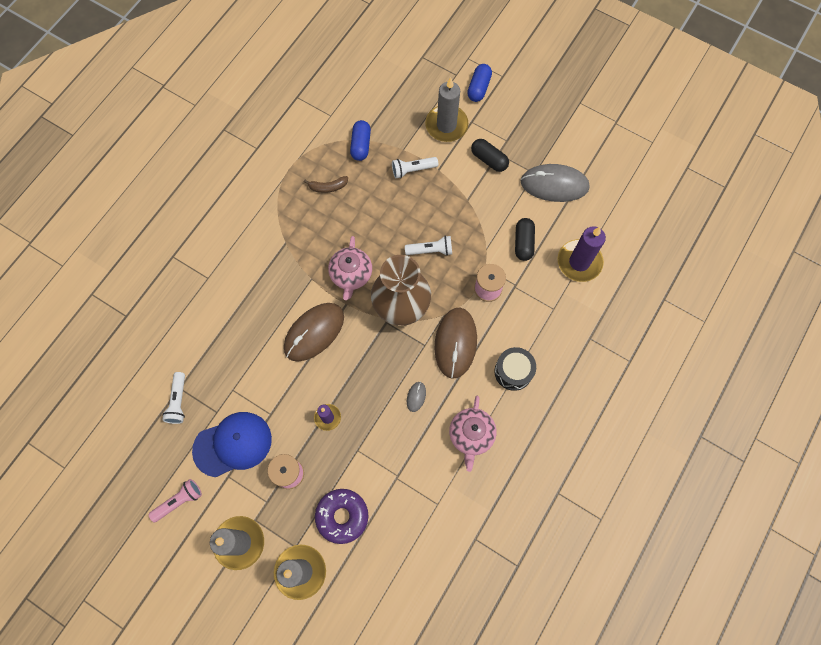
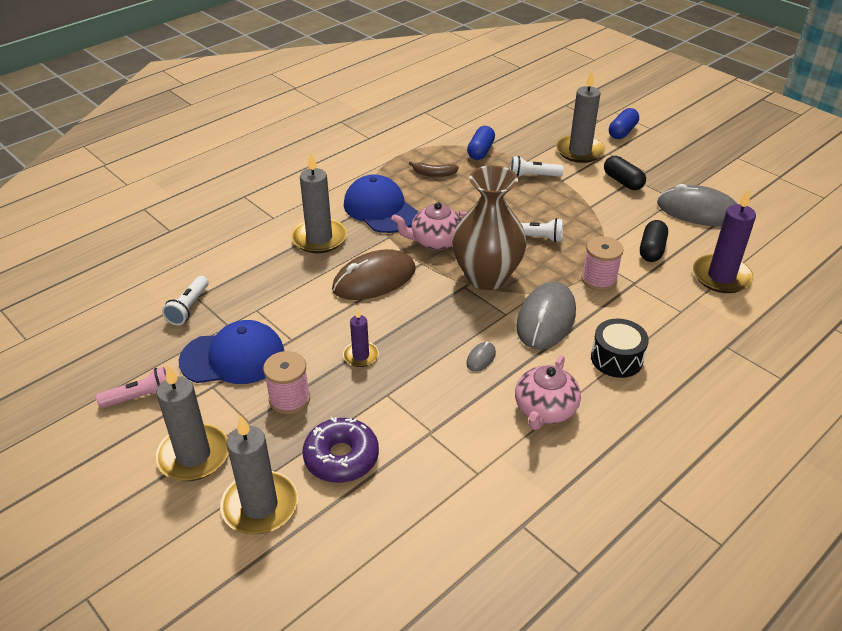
camera: 15 degrees right, 30 degrees down
pink teapot [328,236,372,300] -> pink teapot turned 60 degrees clockwise [391,202,467,250]
brown mouse [434,308,477,379] -> grey mouse [516,282,576,350]
none -> grey candle [291,153,347,253]
none -> blue cap [344,174,418,233]

